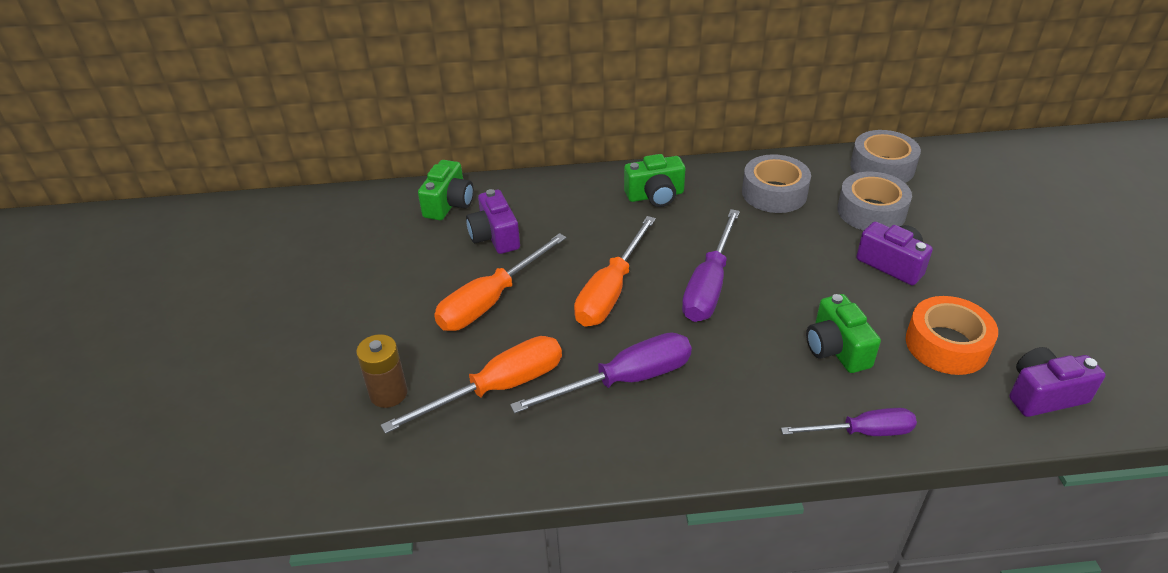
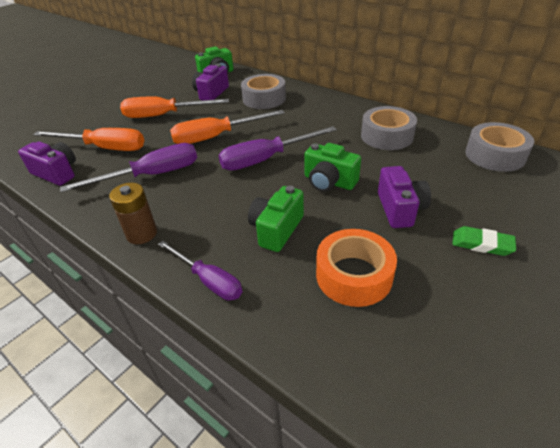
camera: 45 degrees right, 0 degrees up
brown battery [356,334,408,408] -> brown battery moved to [109,183,157,244]
purple screwdriver [510,332,692,413] -> purple screwdriver turned 45 degrees counterclockwise [60,143,197,192]
green camera [624,154,685,207] -> green camera moved to [304,143,361,192]
grey tape [837,172,912,231] -> grey tape moved to [241,74,286,109]
purple camera [1009,347,1106,417] -> purple camera moved to [18,142,76,186]
none -> green eraser [452,226,516,256]

